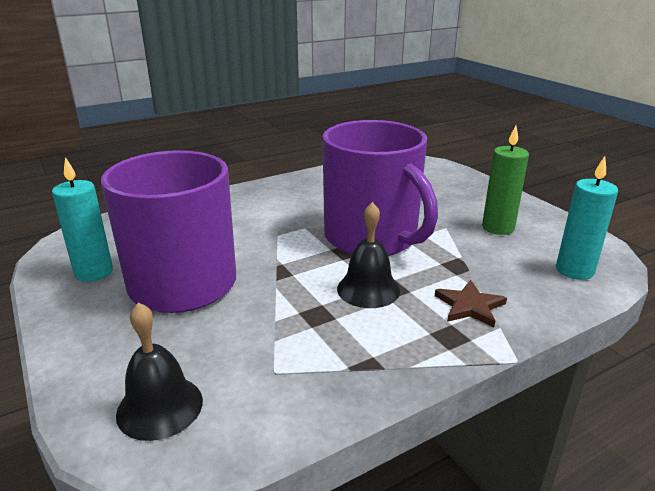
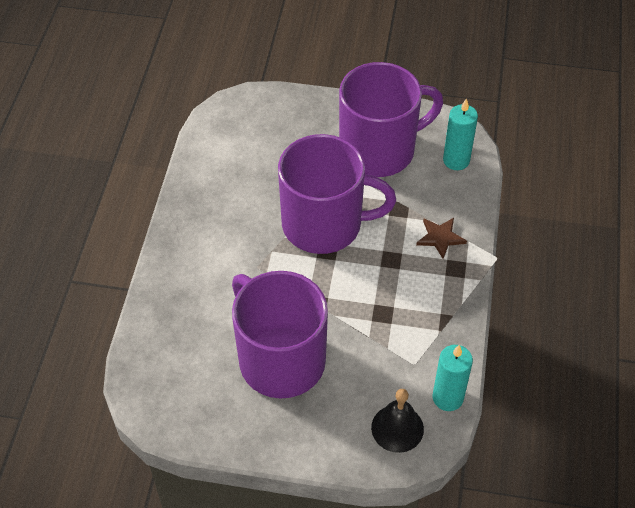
camera: 50 degrees left, 25 degrees up
turquoise candle [52,157,113,282] -> turquoise candle moved to [433,345,473,411]
black bell [337,202,400,308] -> none
green candle [482,126,529,235] -> purple mug [339,62,443,177]

